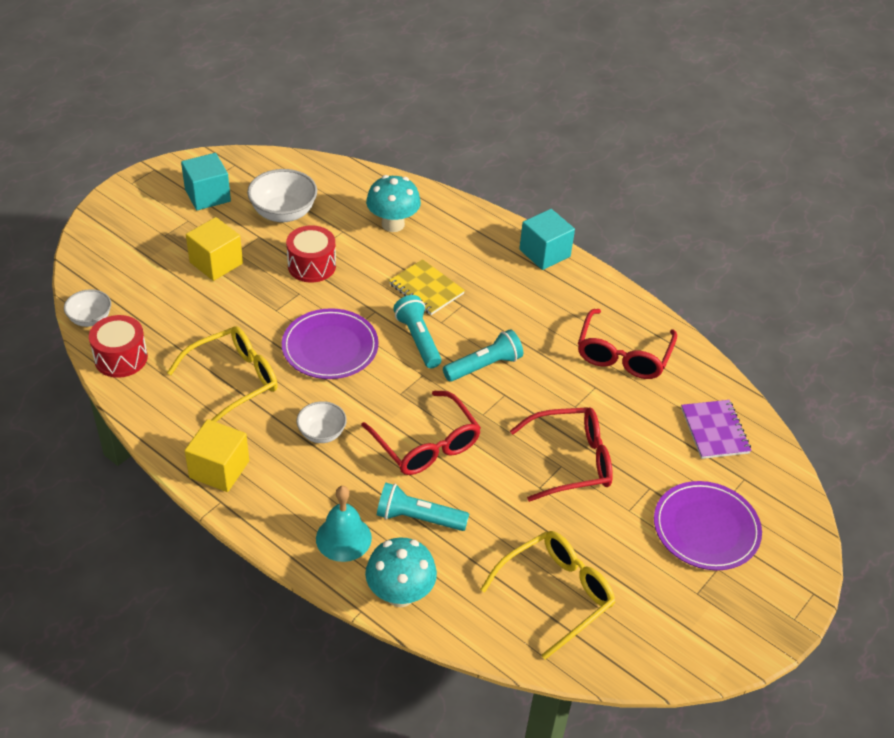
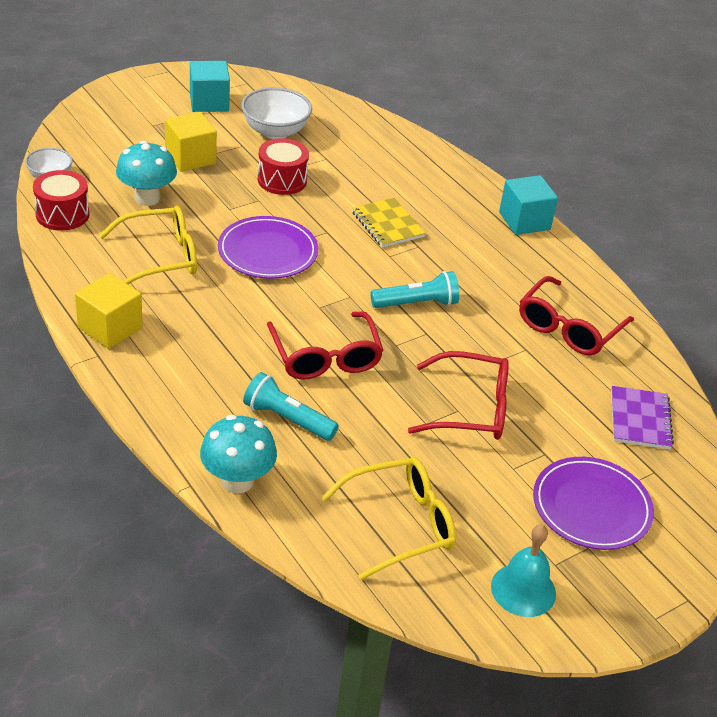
camera: 15 degrees right, 5 degrees down
white bowl [297,401,347,443] -> none
turquoise bell [316,486,372,562] -> turquoise bell moved to [491,525,556,617]
turquoise mushroom [366,175,421,232] -> turquoise mushroom moved to [116,141,177,206]
turquoise flashlight [393,295,441,368] -> none

